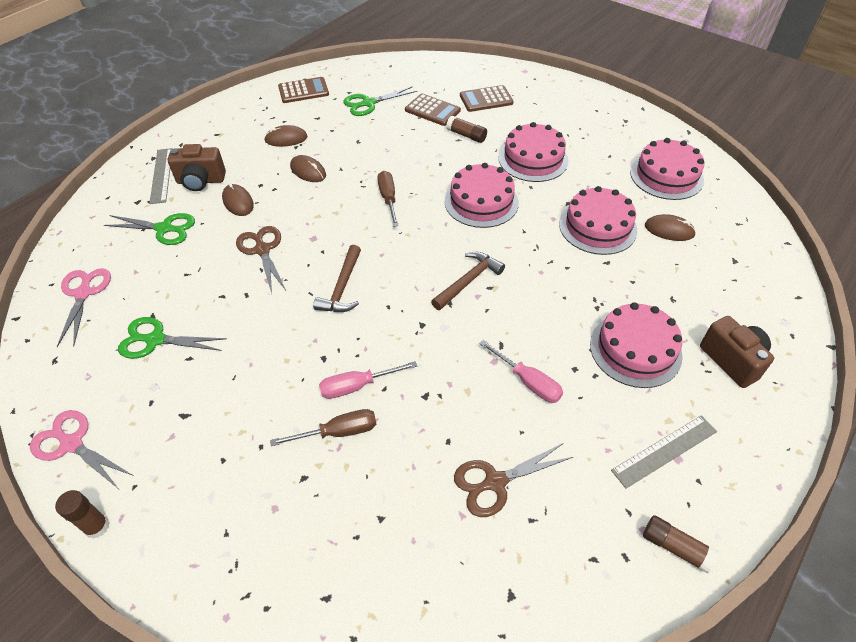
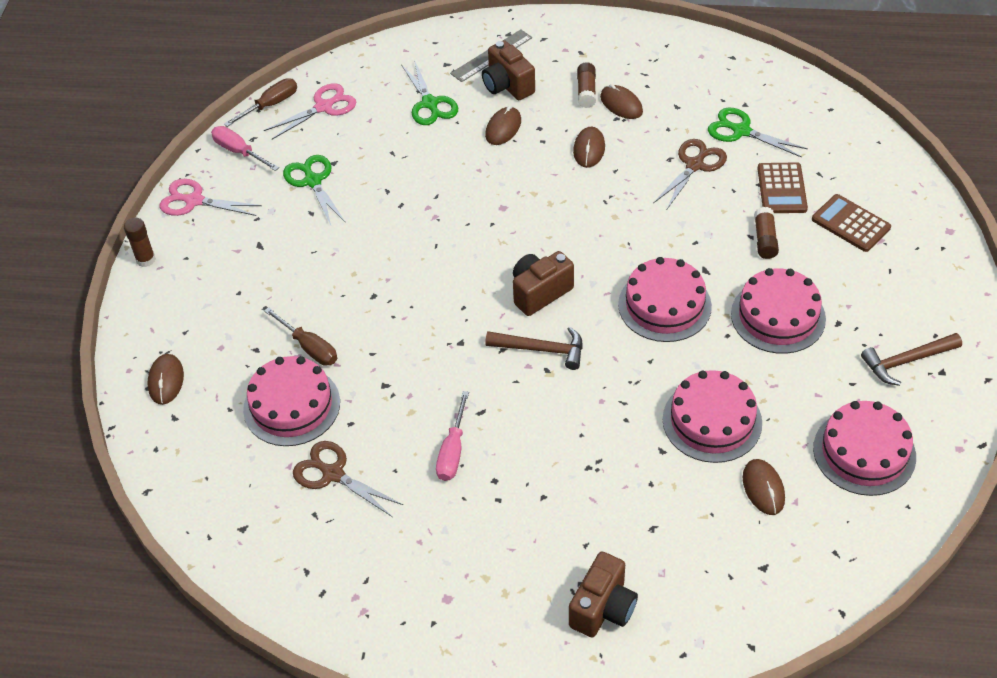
camera: 60 degrees right, 0 degrees up
pink scissors [30,410,134,488] -> pink scissors turned 75 degrees counterclockwise [160,179,262,216]
brown scissors [236,226,286,294] -> brown scissors moved to [653,139,727,209]
brown calculator [278,77,329,103] -> none
brown hammer [313,245,361,312] -> brown hammer moved to [861,333,962,386]
pink screwdriver [319,361,417,399] -> pink screwdriver moved to [211,126,279,171]
brown screwdriver [378,171,399,227] -> brown screwdriver moved to [224,78,297,127]
pink cake [590,302,683,388] -> pink cake moved to [243,356,340,446]
grey ruler [611,415,717,489] -> none
brown glue stick [643,515,719,574] -> brown glue stick moved to [577,62,596,108]
none -> brown mouse [148,354,184,405]
none -> brown camera [513,251,574,316]

